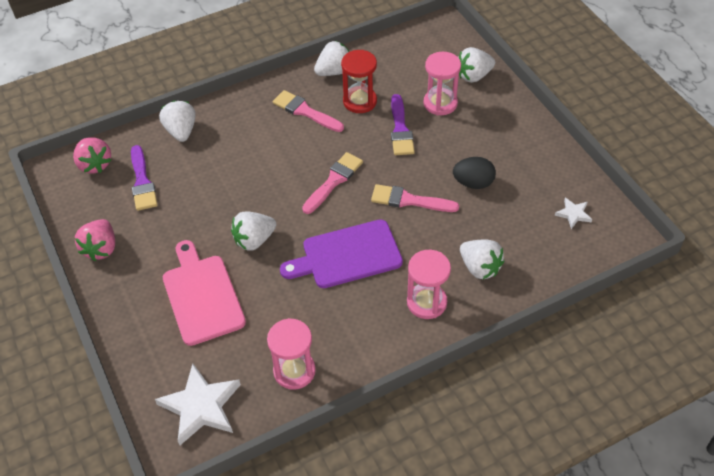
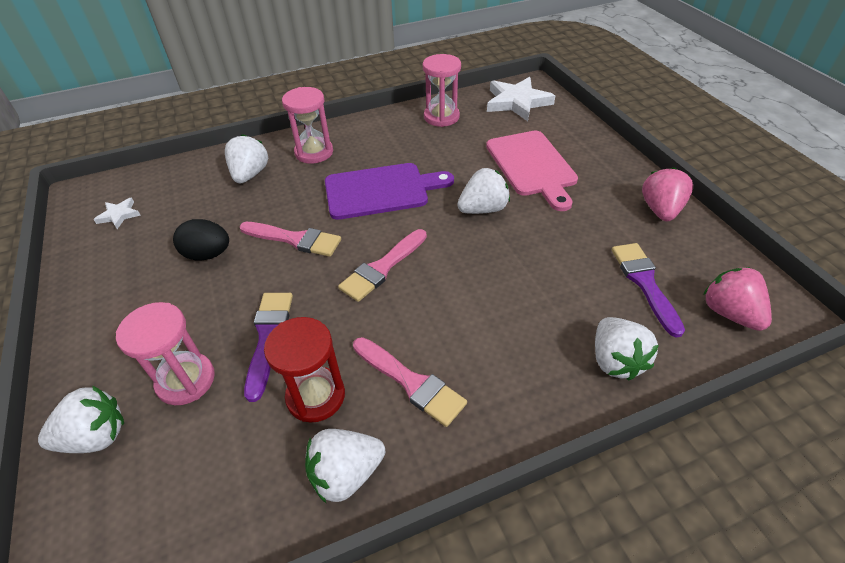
camera: 175 degrees left, 5 degrees down
white strawberry [460,240,504,279] -> white strawberry turned 45 degrees clockwise [225,134,268,183]

